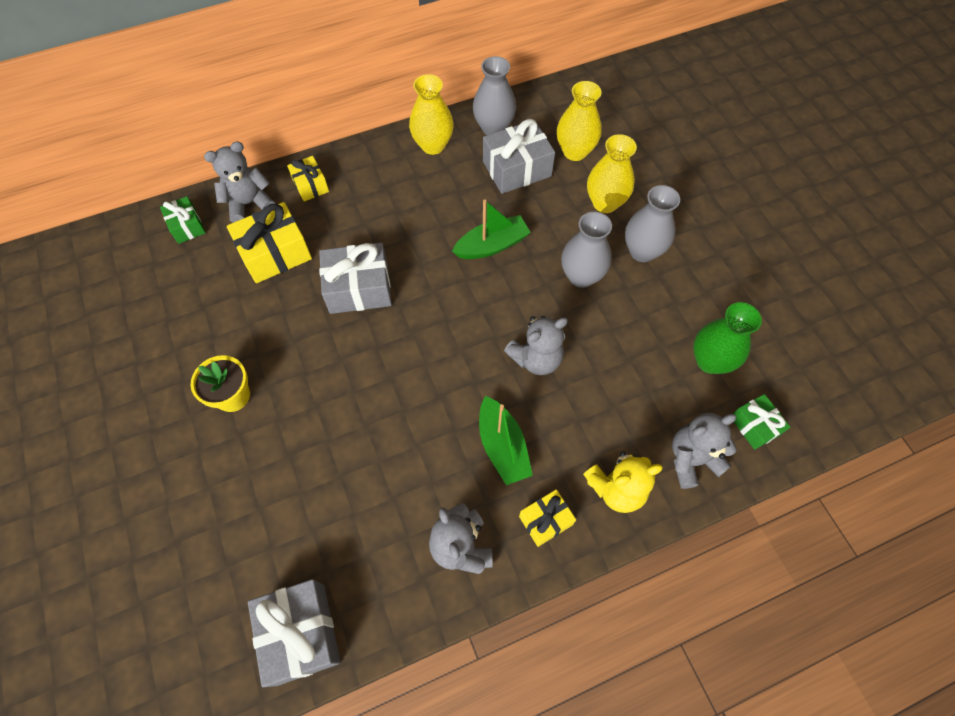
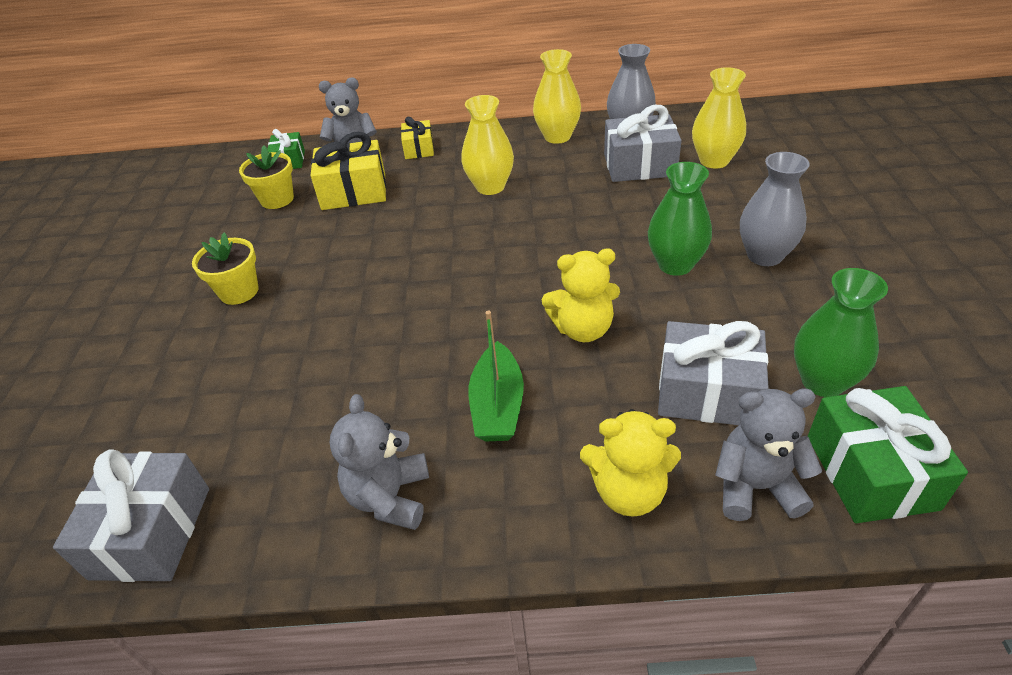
camera: 25 degrees right, 20 degrees down
grey gift [319,243,392,314] -> grey gift moved to [658,321,769,425]
green boat [452,199,531,259] -> none
grey teddy bear [504,316,568,375] -> yellow teddy bear [542,249,620,342]
yellow gift [519,490,576,547] -> none
grey vase [561,212,612,288] -> green vase [648,162,712,276]
yellow vase [587,134,637,213] -> yellow vase moved to [461,95,514,195]
green gift [733,394,790,450] -> green gift [808,386,968,523], size x1.72
none -> yellow flower pot [239,145,294,209]

